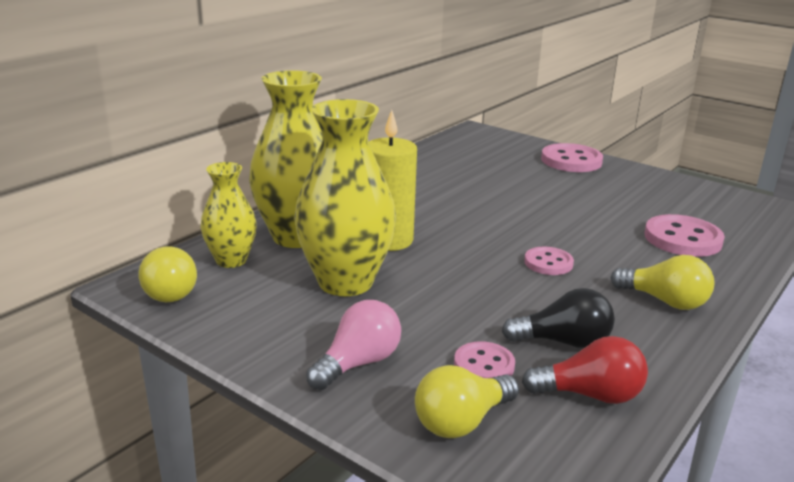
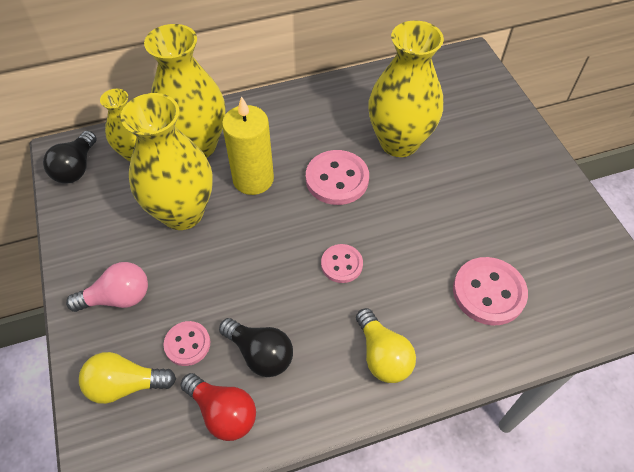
camera: 35 degrees right, 30 degrees up
yellow light bulb [138,246,197,302] -> black light bulb [43,131,96,184]
pink button [541,143,603,172] -> pink button moved to [306,150,369,205]
none -> yellow vase [368,20,444,157]

